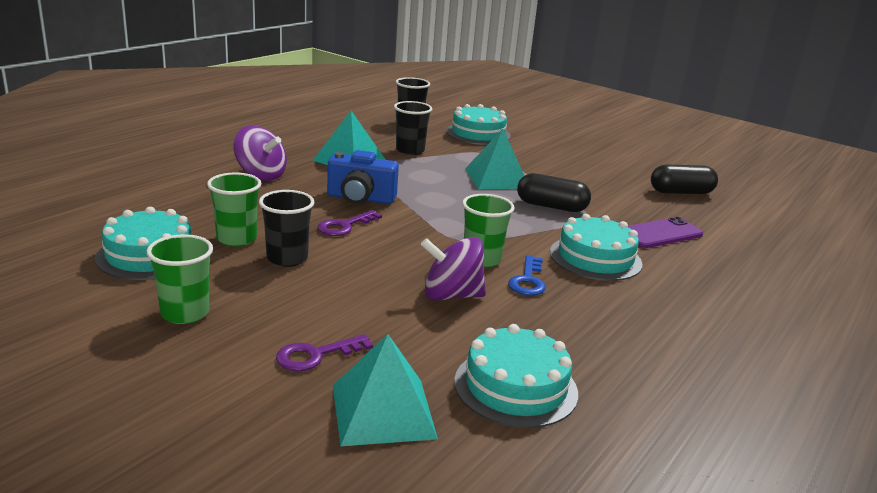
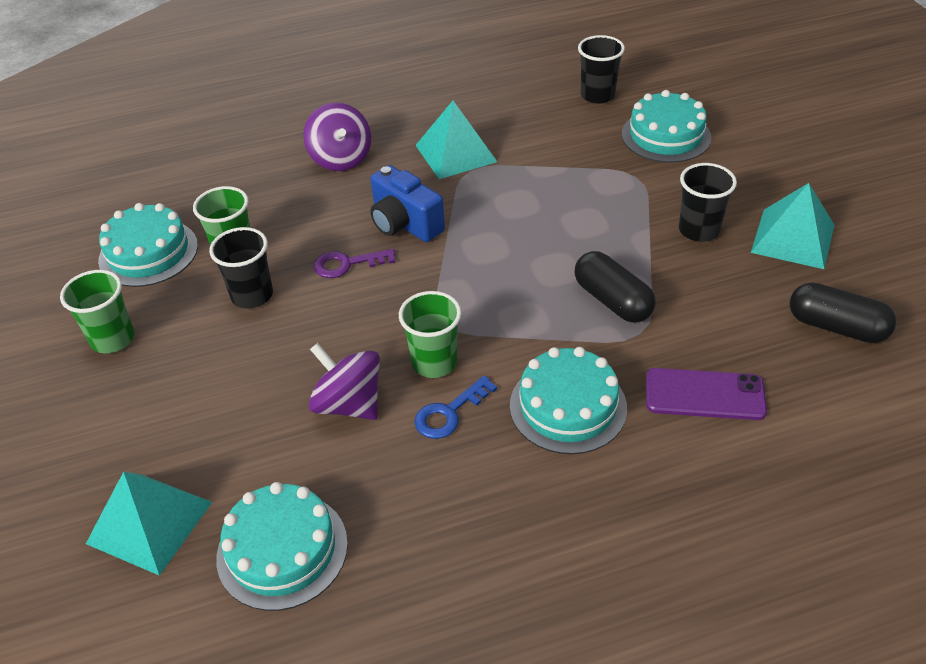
camera: 40 degrees right, 20 degrees up
purple key [276,334,373,371] -> none
black cup [394,101,432,155] -> black cup moved to [679,163,737,242]
turquoise pyramid [465,129,524,189] -> turquoise pyramid moved to [751,183,834,269]

